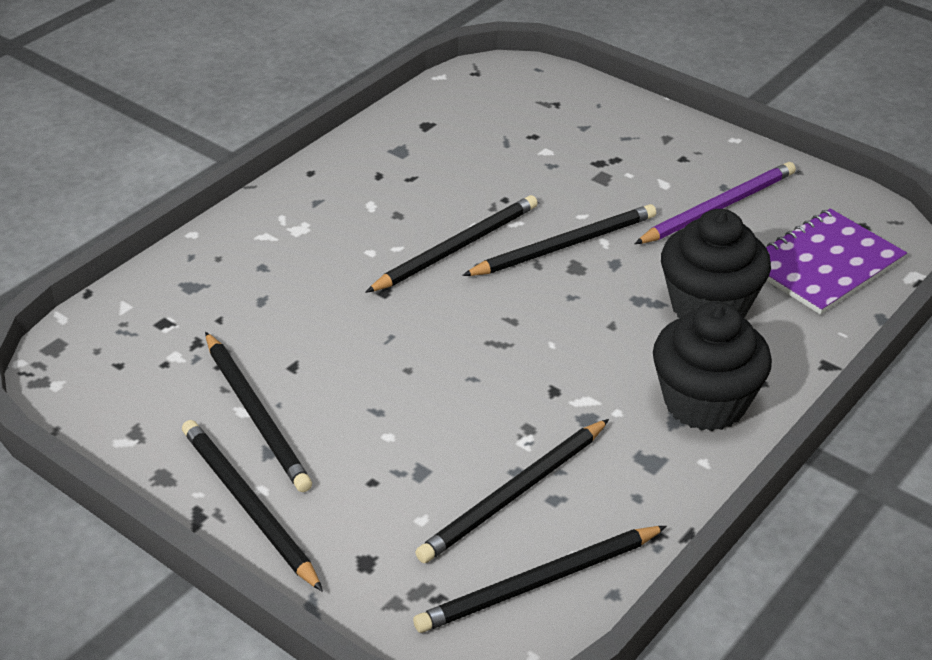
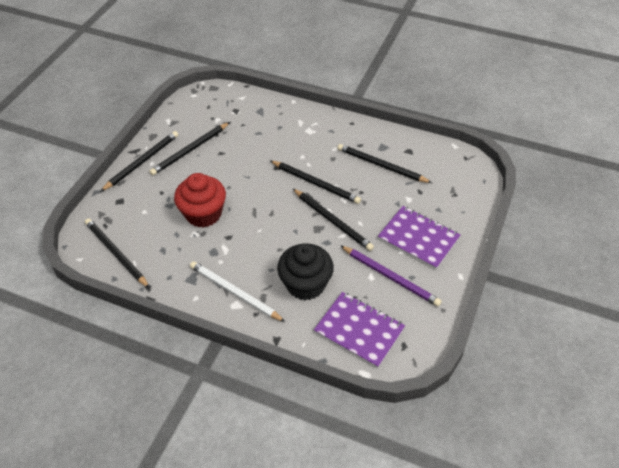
camera: 75 degrees right, 10 degrees up
black pencil [415,419,609,563] -> black pencil moved to [337,144,432,183]
black cupcake [653,302,772,431] -> white pencil [190,261,285,322]
none -> red cupcake [174,173,226,228]
none -> purple notebook [378,206,461,269]

